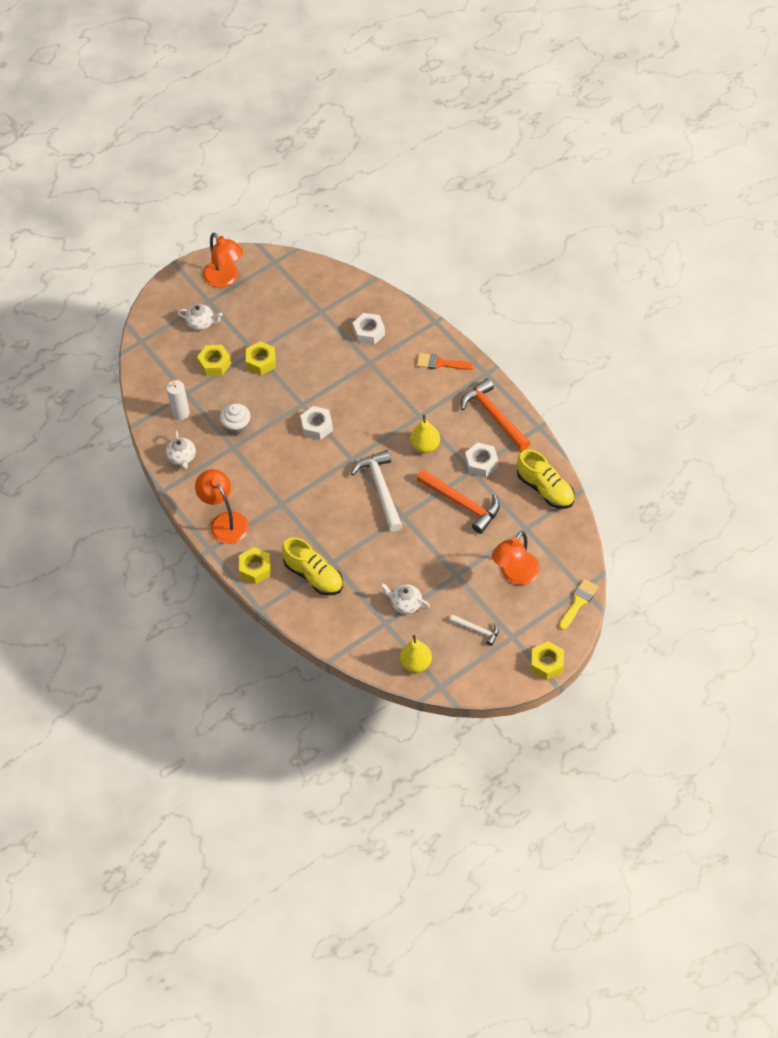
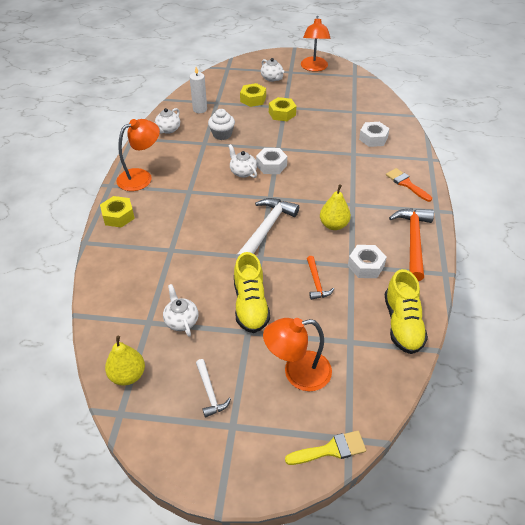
camera: 40 degrees right, 10 degrees down
orange lamp [195,469,249,544] -> orange lamp turned 45 degrees clockwise [116,119,160,191]
yellow shoe [282,537,343,596] -> yellow shoe moved to [234,252,270,333]
orange hammer [416,469,500,534] -> orange hammer [307,256,334,300], size x0.53
yellow nut [531,641,564,680] -> none
none -> white teapot [228,144,257,178]

